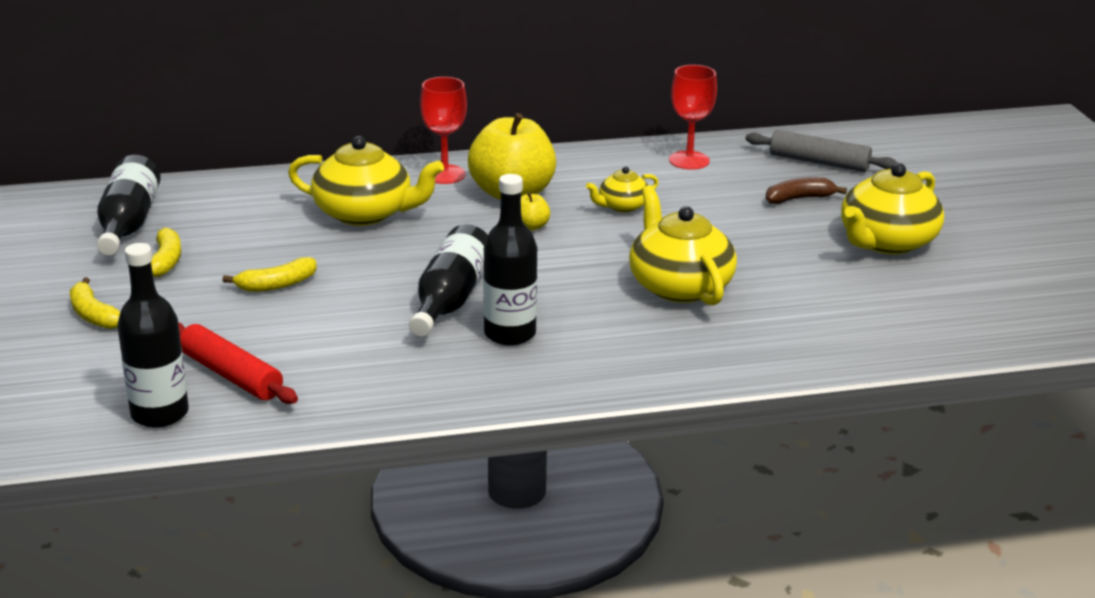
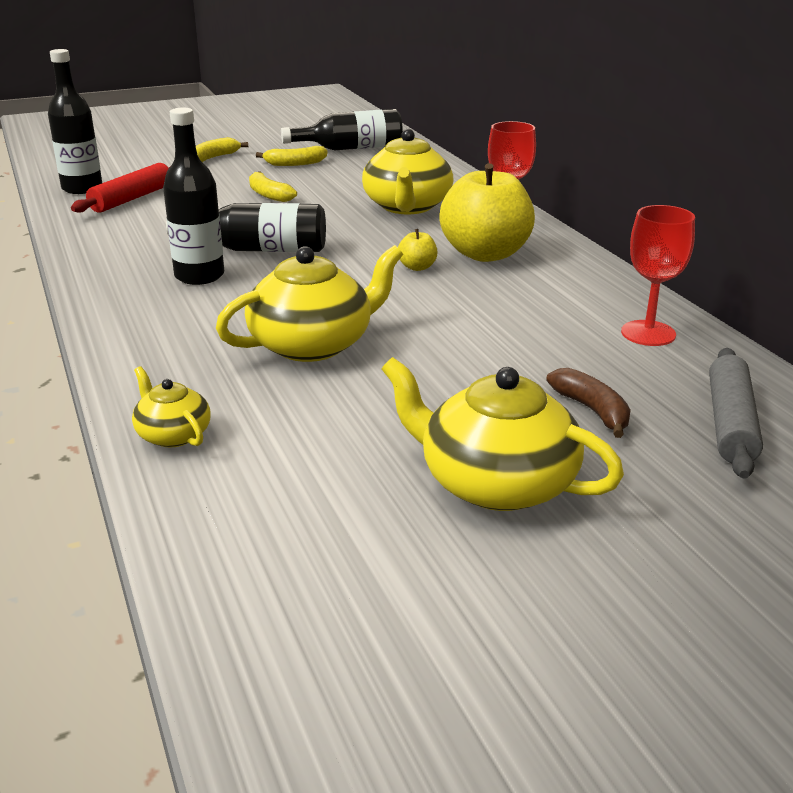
camera: 80 degrees right, 0 degrees up
yellow teapot [586,167,659,213] -> yellow teapot moved to [132,366,211,448]

